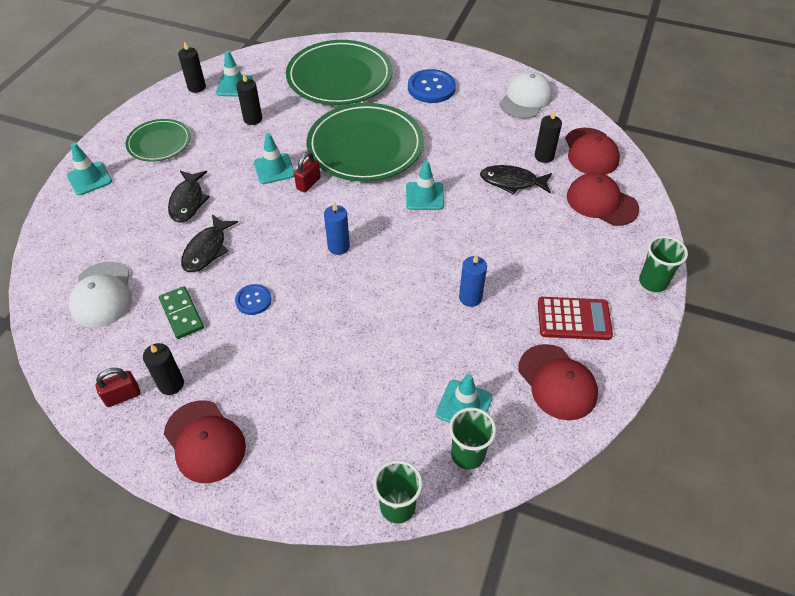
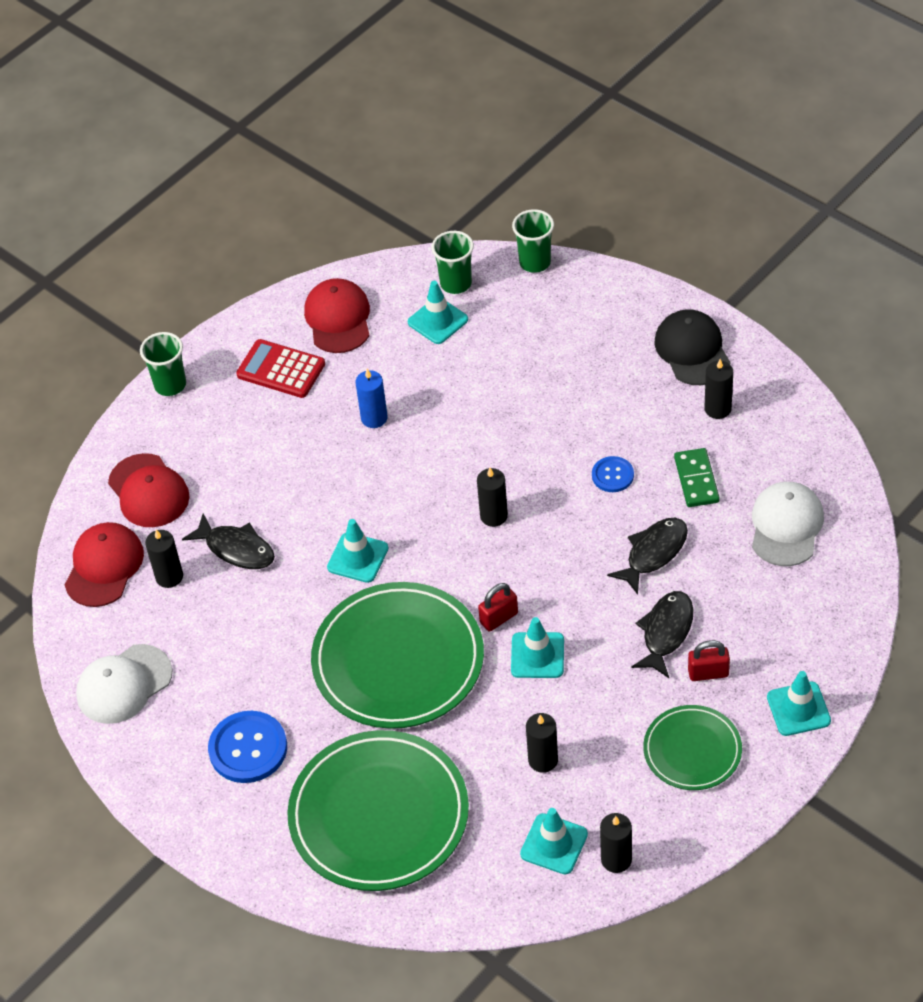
camera: 155 degrees left, 0 degrees up
red padlock [96,368,140,407] -> red padlock moved to [688,640,730,681]
red cap [164,401,246,483] -> black cap [655,309,731,385]
blue candle [324,202,350,255] -> black candle [477,468,508,527]

